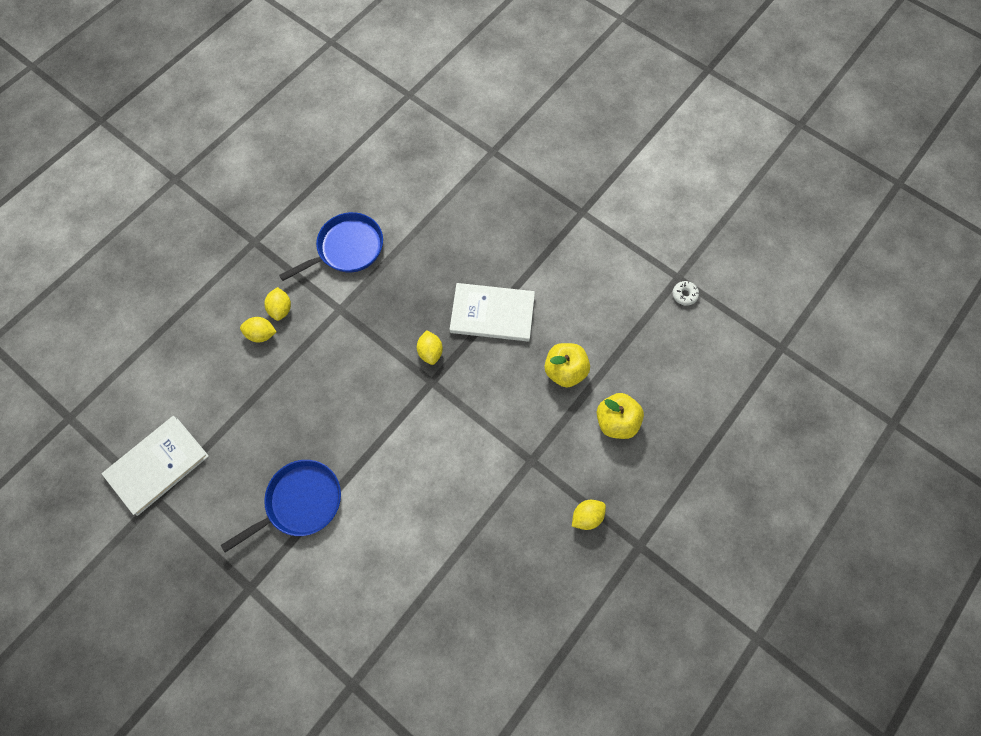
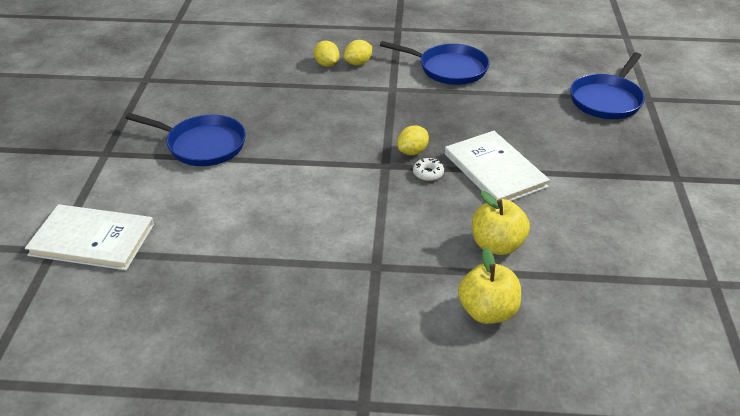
camera: 55 degrees right, 30 degrees down
white book [102,416,209,516] -> white book moved to [25,204,154,270]
yellow lemon [572,500,606,530] -> none
white donut [673,281,699,306] -> white donut moved to [413,158,444,181]
none -> blue pan [570,52,645,119]

